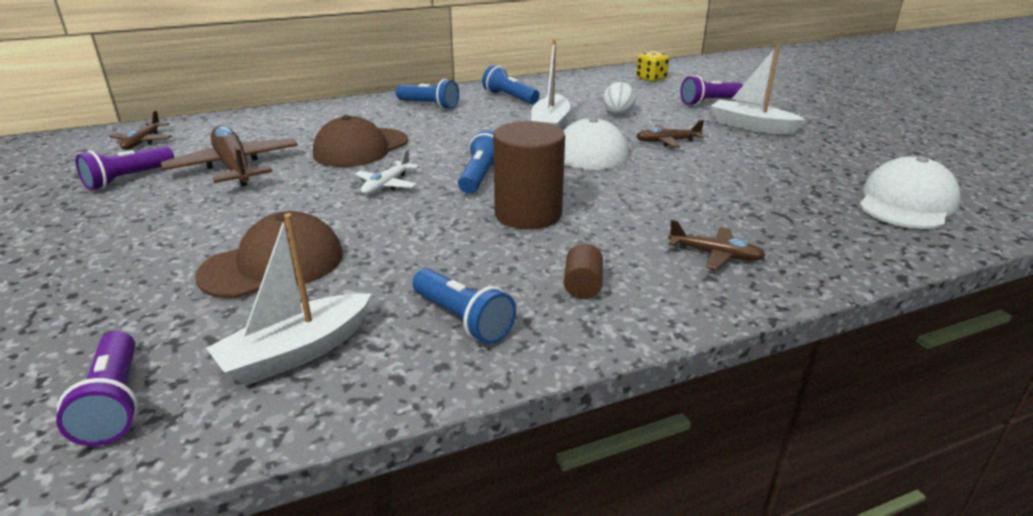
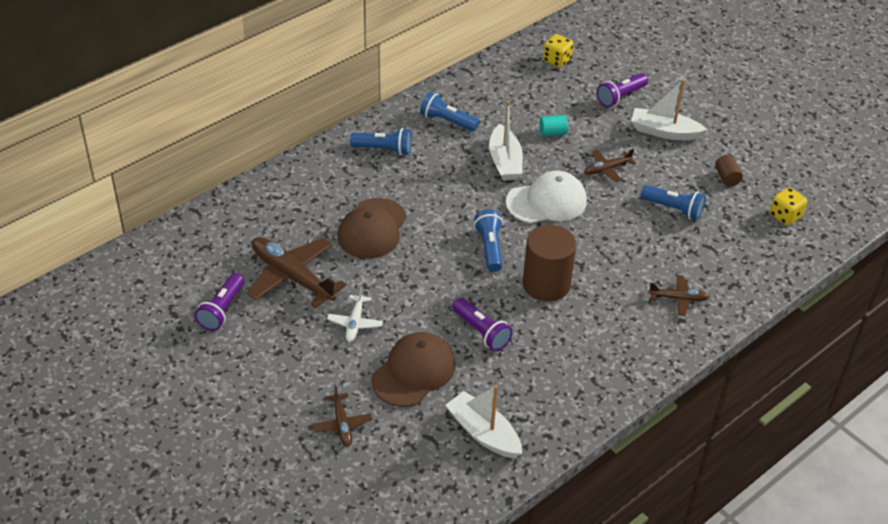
camera: 20 degrees left, 15 degrees up
purple flashlight [56,331,138,446] -> purple flashlight moved to [452,298,513,351]
brown plane [109,110,172,150] -> brown plane moved to [312,385,372,446]
white boat [206,213,371,386] -> white boat turned 105 degrees clockwise [445,385,522,458]
white plane [355,149,419,195] -> white plane moved to [327,287,383,342]
blue flashlight [412,268,516,344] -> blue flashlight moved to [641,185,706,220]
brown cylinder [564,243,603,299] -> brown cylinder moved to [715,155,743,186]
white ball [603,82,636,115] -> turquoise cylinder [539,115,568,136]
white cap [859,156,961,229] -> yellow dice [770,187,807,226]

